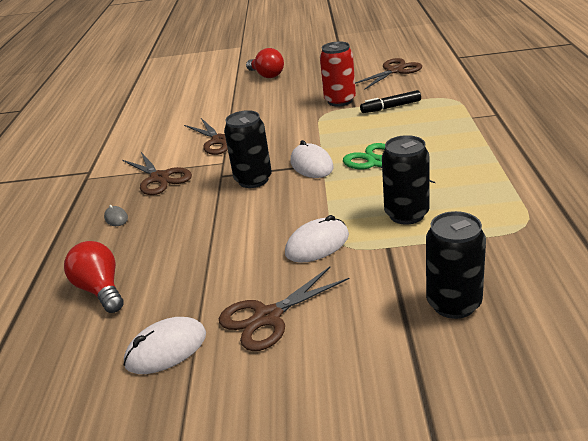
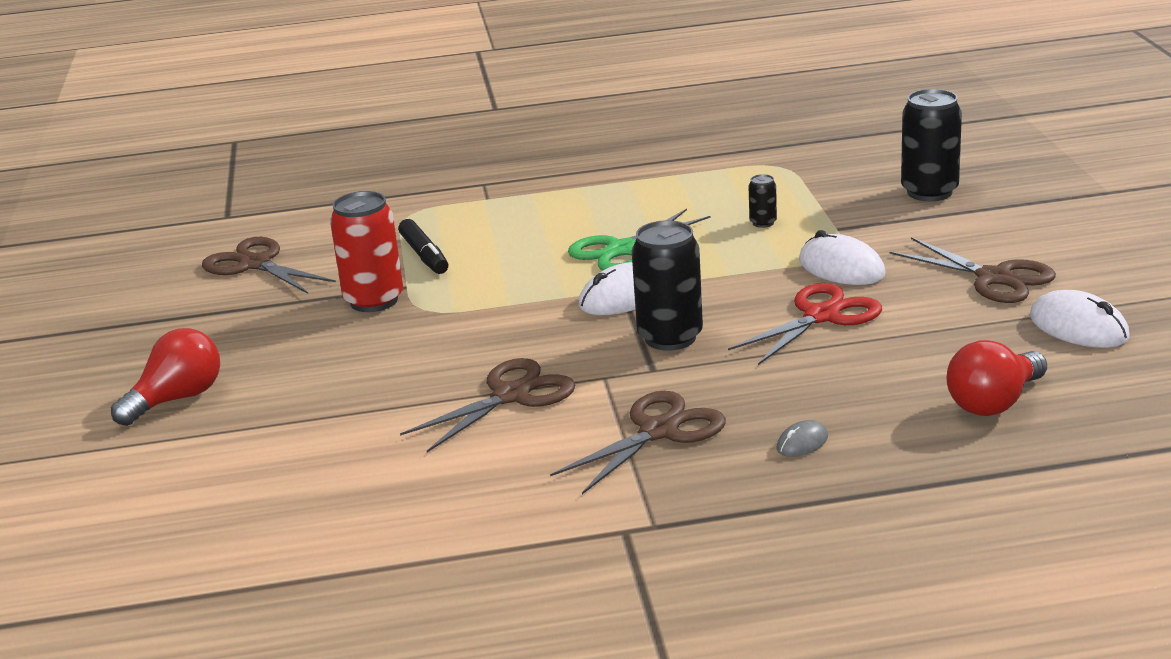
camera: 100 degrees left, 5 degrees down
black can [382,135,430,225] -> black can [748,174,777,228], size x0.47
none -> red scissors [728,283,882,365]

